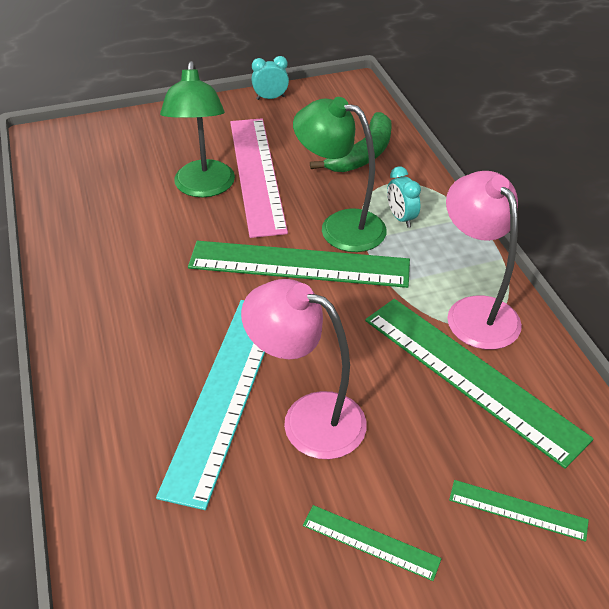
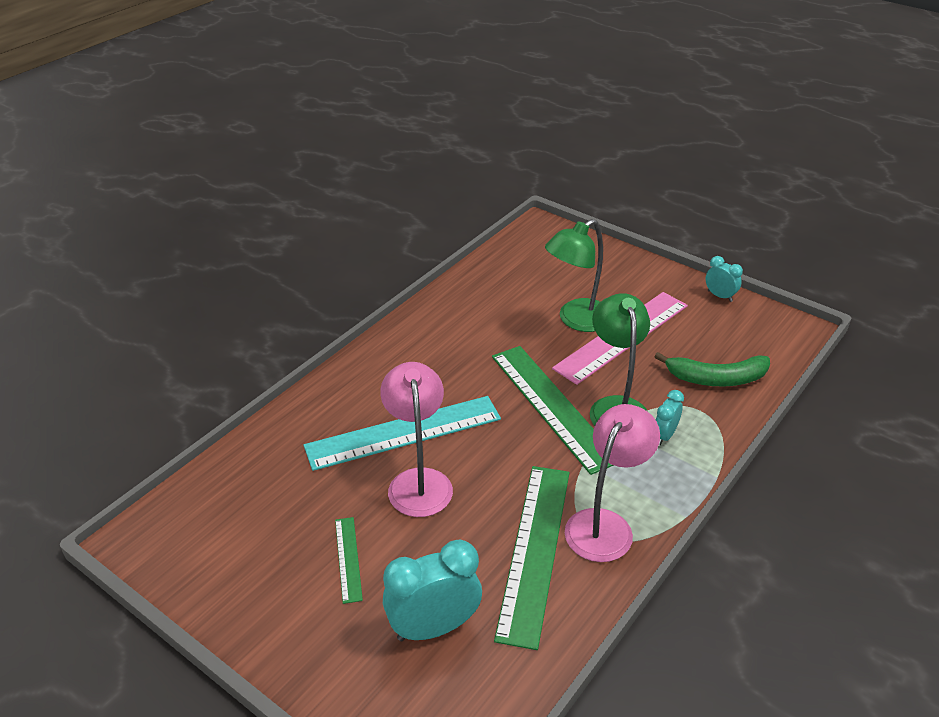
camera: 55 degrees right, 5 degrees down
green ruler [449,480,589,542] -> turquoise clock [383,540,482,641]

